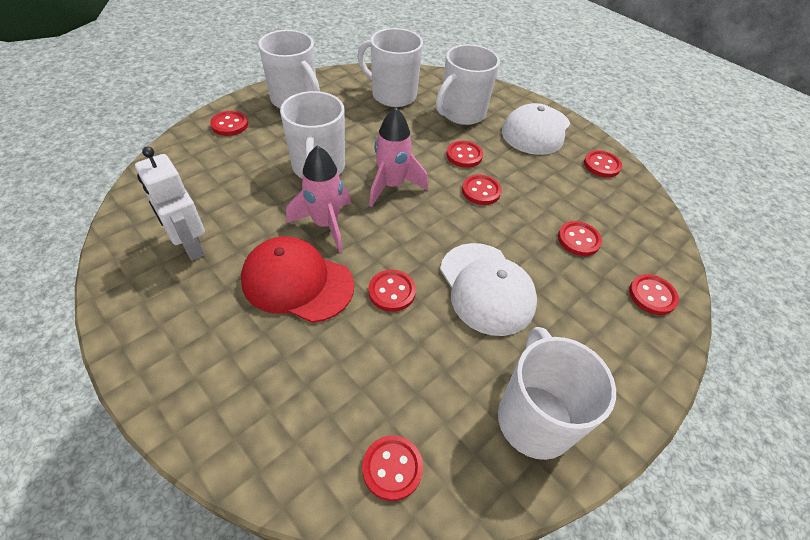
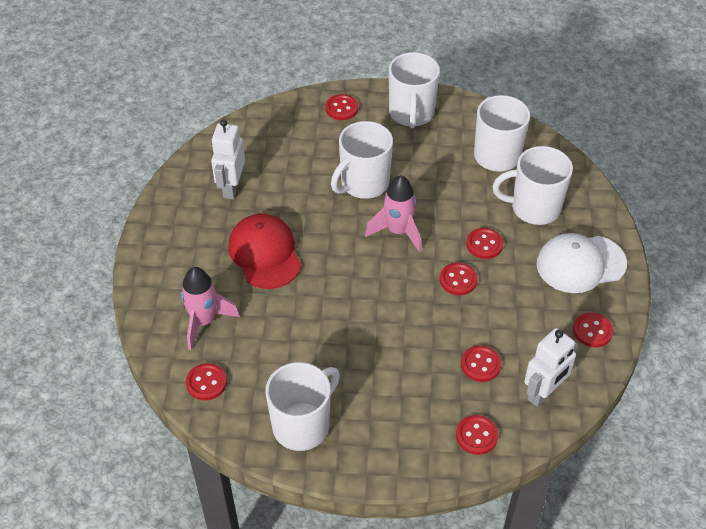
camera: 50 degrees right, 0 degrees up
pink rocket [286,145,351,253] -> pink rocket moved to [181,267,240,350]
red button [368,270,416,312] -> none
white cap [440,243,537,336] -> none
none -> white robot [524,328,578,407]

